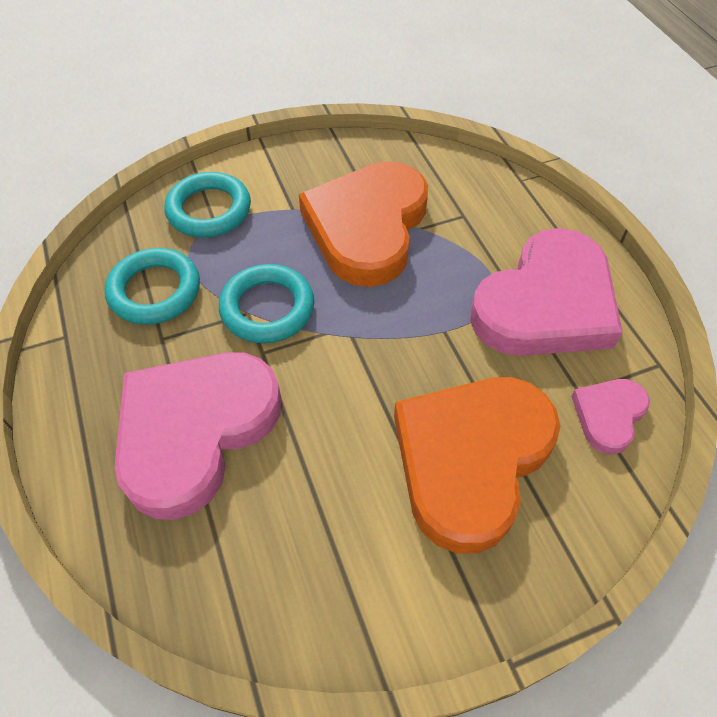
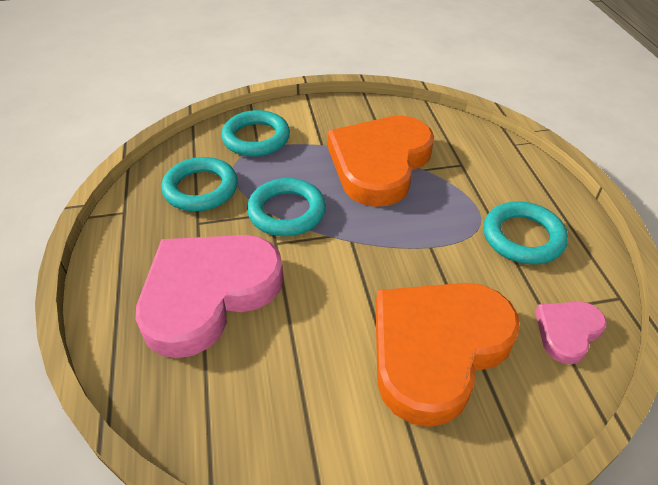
camera: 10 degrees right, 10 degrees down
pink heart [470,228,623,356] -> turquoise ring [483,201,568,264]

